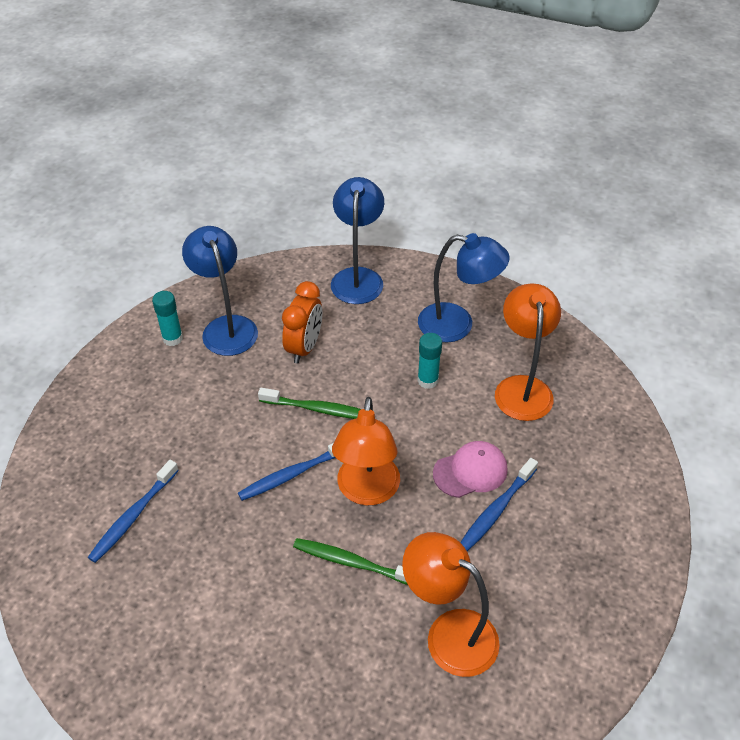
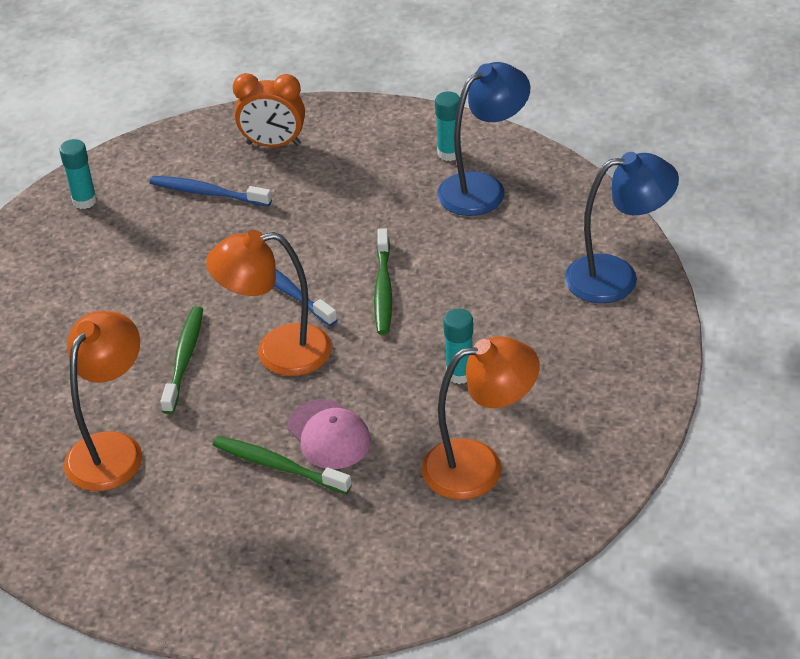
camera: 80 degrees right, 5 degrees down
orange clock [282,281,322,364] -> orange clock moved to [233,73,305,147]
blue lamp [418,233,509,343] -> none
blue toothbrush [460,458,538,551] -> green toothbrush [213,436,352,494]
none -> turquoise glue stick [59,139,97,209]

